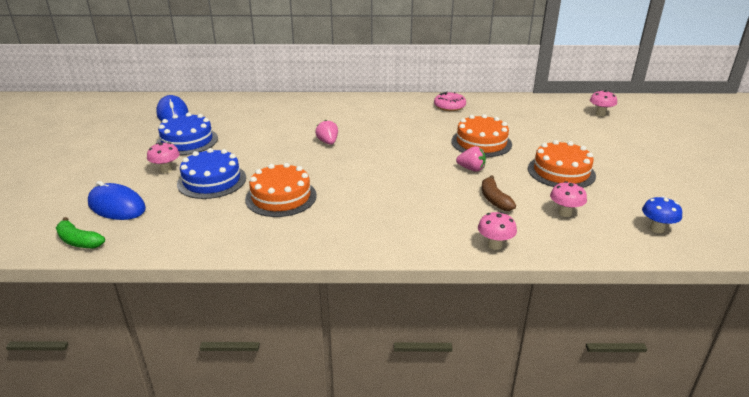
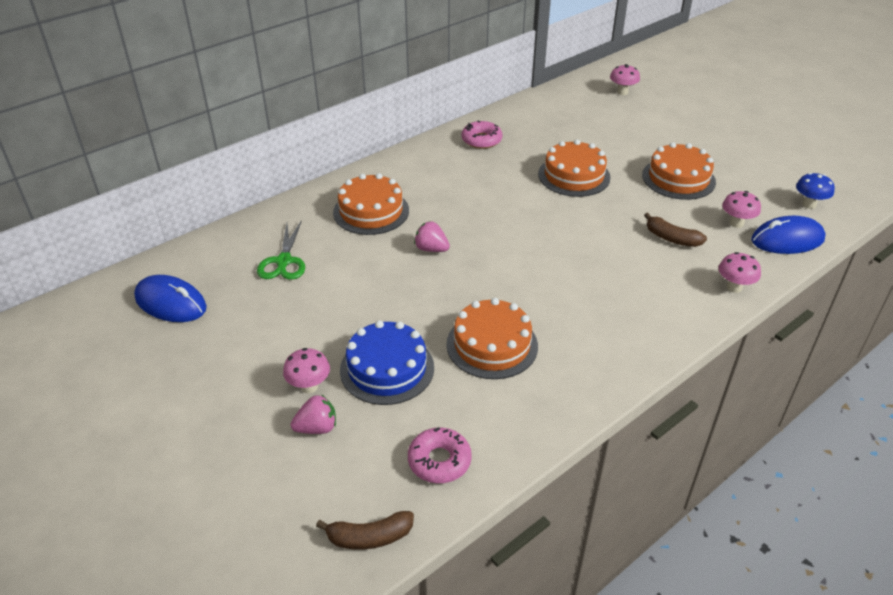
camera: 40 degrees left, 10 degrees up
green banana [56,217,105,249] -> brown banana [316,511,414,549]
blue mouse [88,181,146,220] -> blue mouse moved to [751,216,826,254]
blue cake [156,112,218,155] -> none
pink strawberry [456,146,486,172] -> pink strawberry moved to [291,394,336,434]
none -> green scissors [257,220,305,280]
none -> orange cake [333,173,409,235]
none -> pink donut [408,427,472,483]

